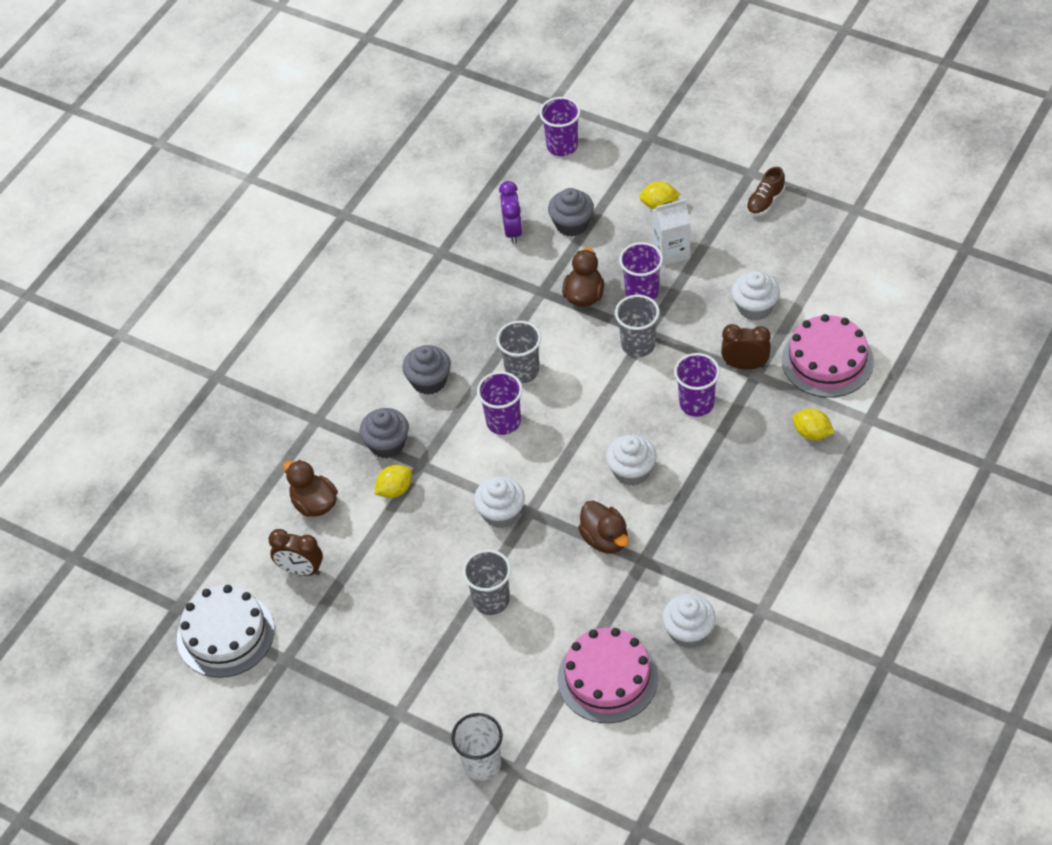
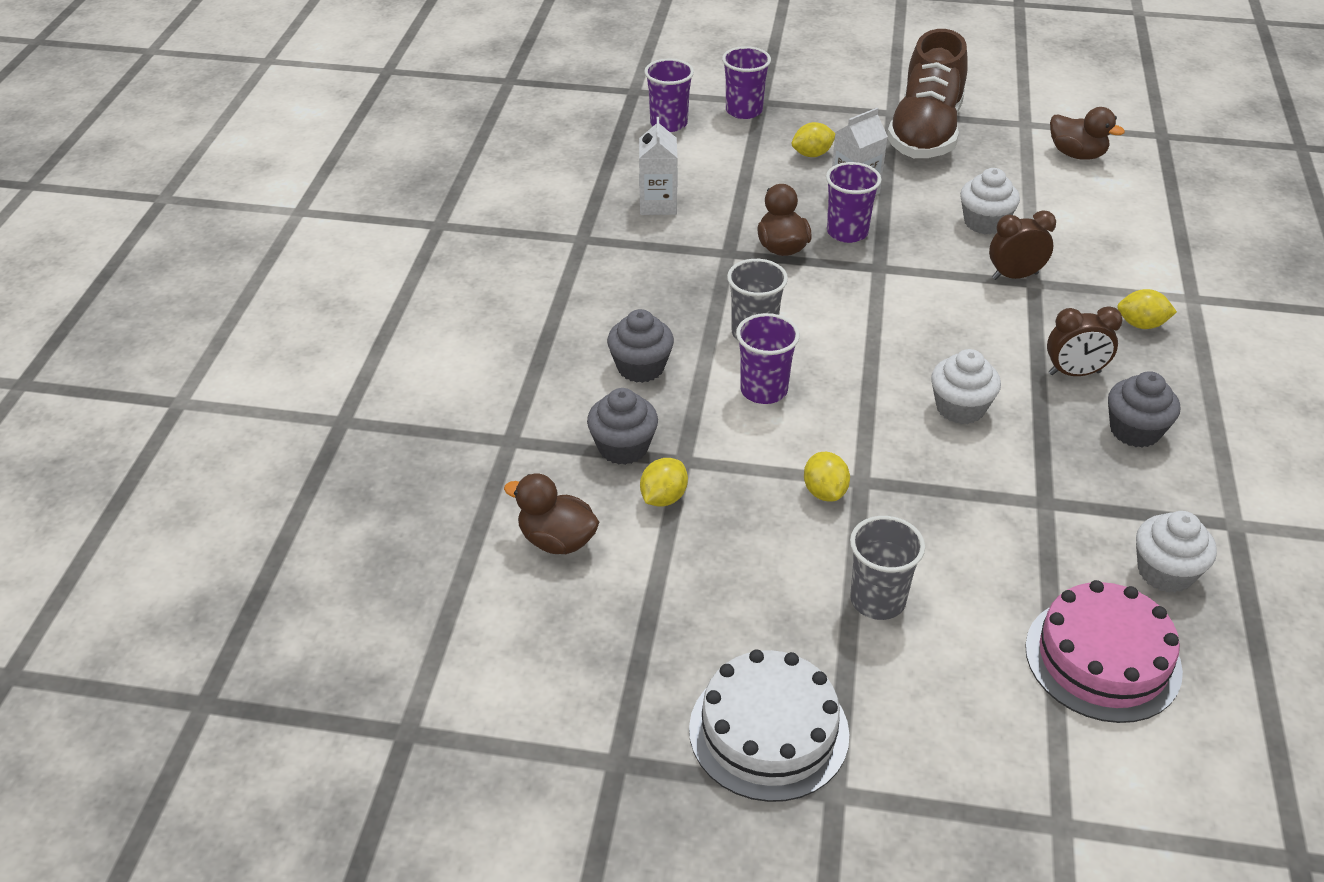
camera: 25 degrees left, 10 degrees down
white cake [177,585,274,678] -> white cake moved to [689,649,849,802]
brown clock [268,529,323,576] -> brown clock moved to [1047,306,1123,376]
white cup [451,713,503,781] -> none
white cupcake [474,476,525,528] -> yellow lemon [804,452,850,502]
purple clock [499,181,523,244] -> white carton [639,117,678,215]
grey cupcake [548,188,594,237] -> grey cupcake moved to [1108,371,1180,448]
brown duck [578,501,629,554] -> brown duck moved to [1050,107,1125,160]
grey cup [615,295,660,357] -> none
purple cup [674,353,720,417] -> purple cup moved to [722,46,771,119]
brown shoe [746,167,785,216] -> brown shoe [887,29,968,158], size x2.41
pink cake [782,314,874,398] -> none

